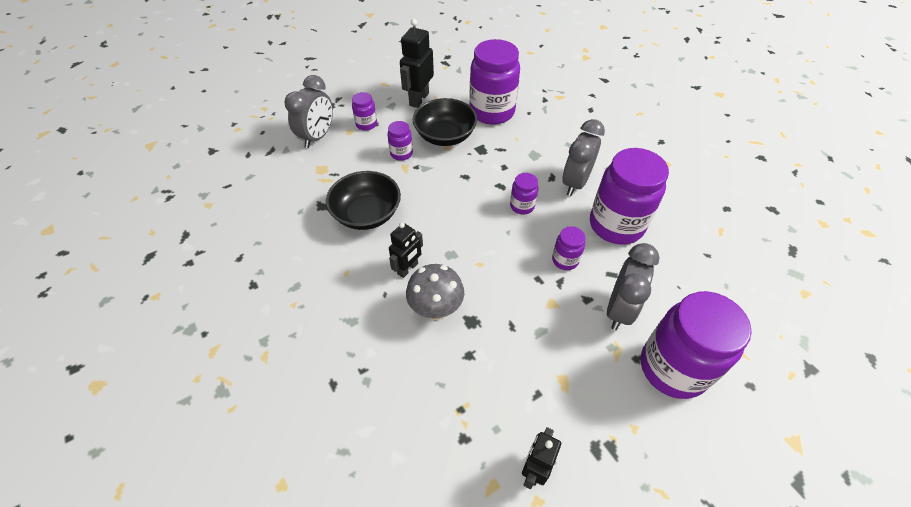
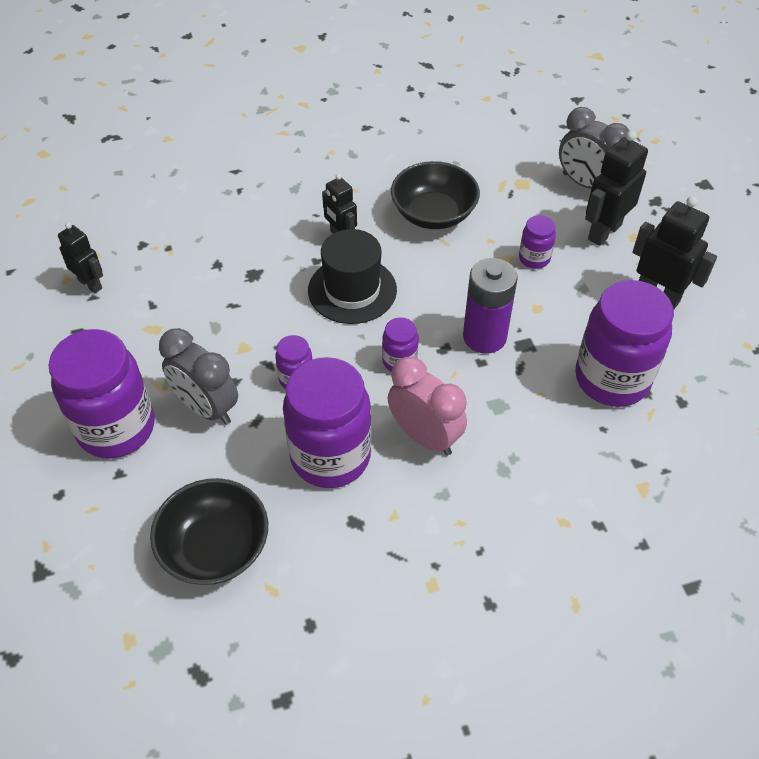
camera: 105 degrees right, 0 degrees up
purple jar [352,92,377,131] -> black robot [585,131,648,246]
grey mushroom [406,264,464,320] -> none
black bowl [413,98,477,146] -> black bowl moved to [150,478,268,585]
grey clock [562,119,605,196] -> pink clock [388,357,467,456]
none -> black hat [308,229,397,324]
none -> purple battery [463,258,518,354]

